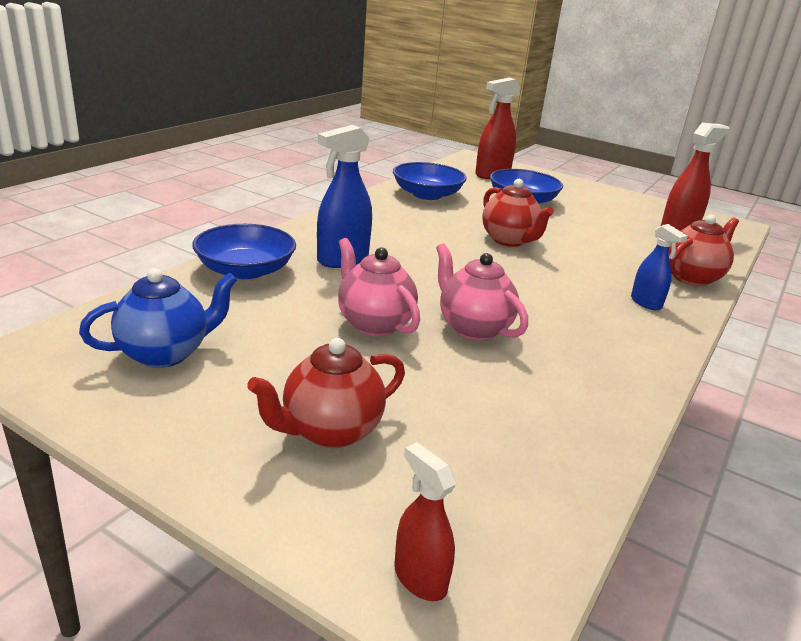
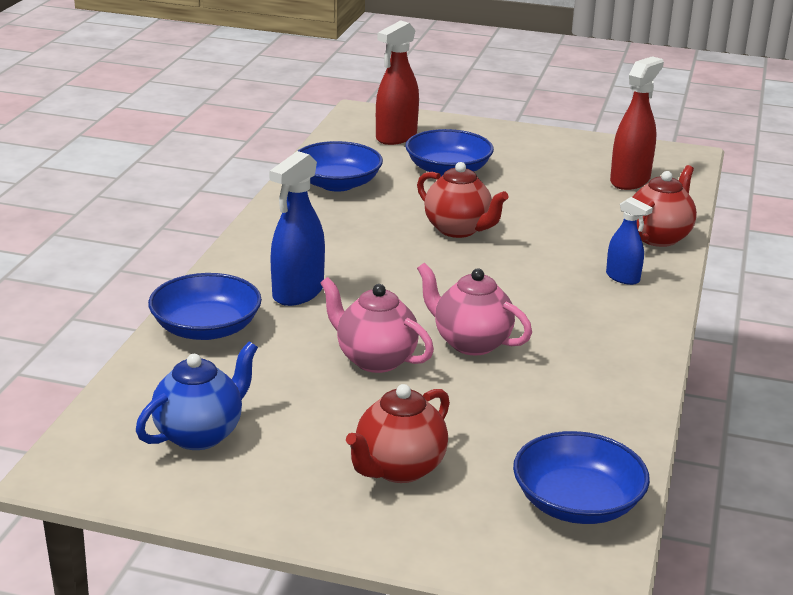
camera: 15 degrees left, 0 degrees up
red spray bottle [394,442,456,601] -> none
none -> blue bowl [513,431,650,524]

